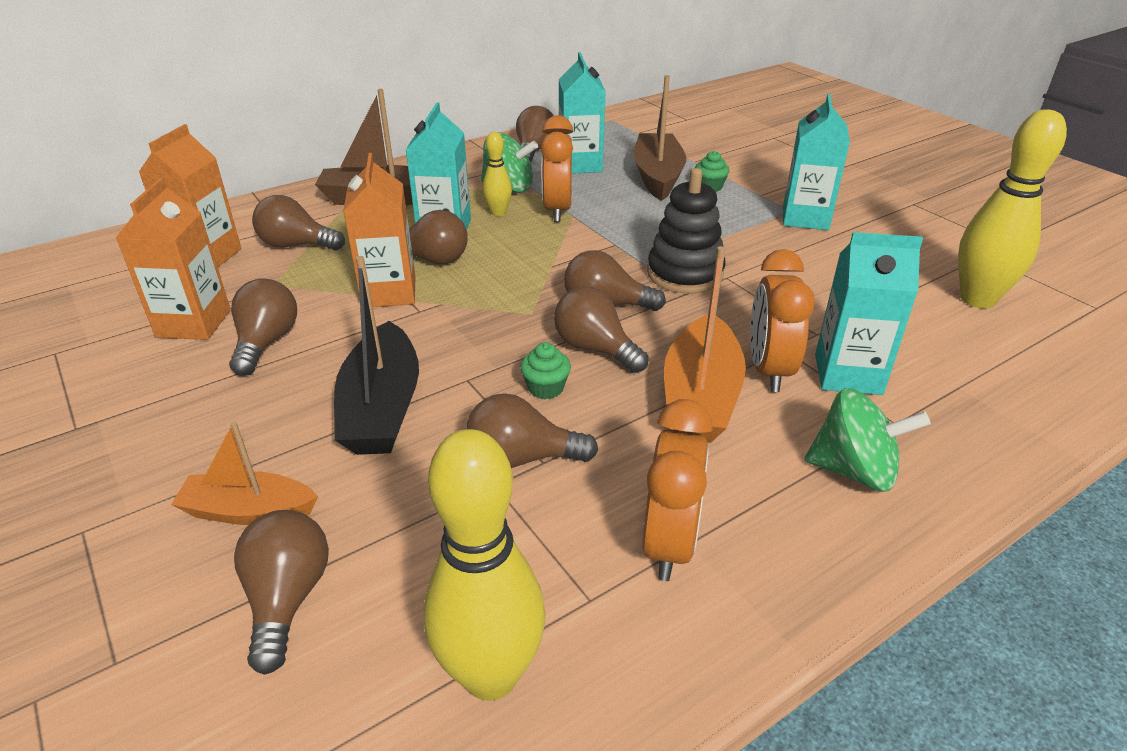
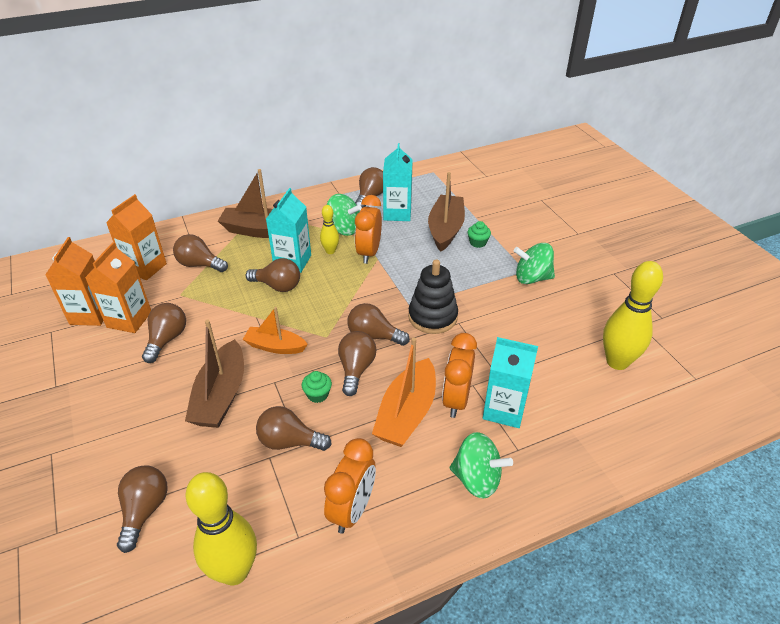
camera: 10 degrees right, 5 degrees up
orange boat [171,422,318,525] -> orange boat moved to [243,307,308,354]
black boat [334,256,419,455] -> brown boat [185,320,244,428]
orange carton [343,153,415,307] -> orange carton moved to [45,237,103,326]
brown light bulb [554,287,649,373] -> brown light bulb turned 45 degrees clockwise [338,331,377,396]
turquoise carton [783,94,850,230] -> green spinning top [513,243,555,284]

